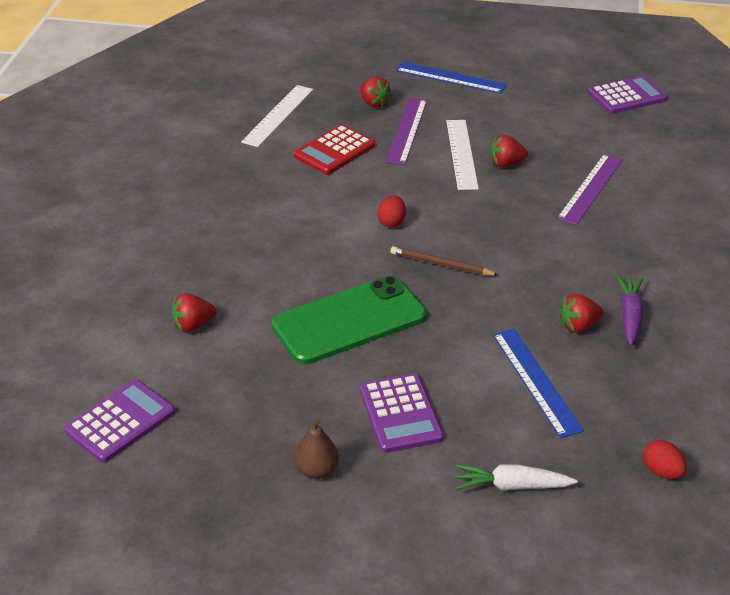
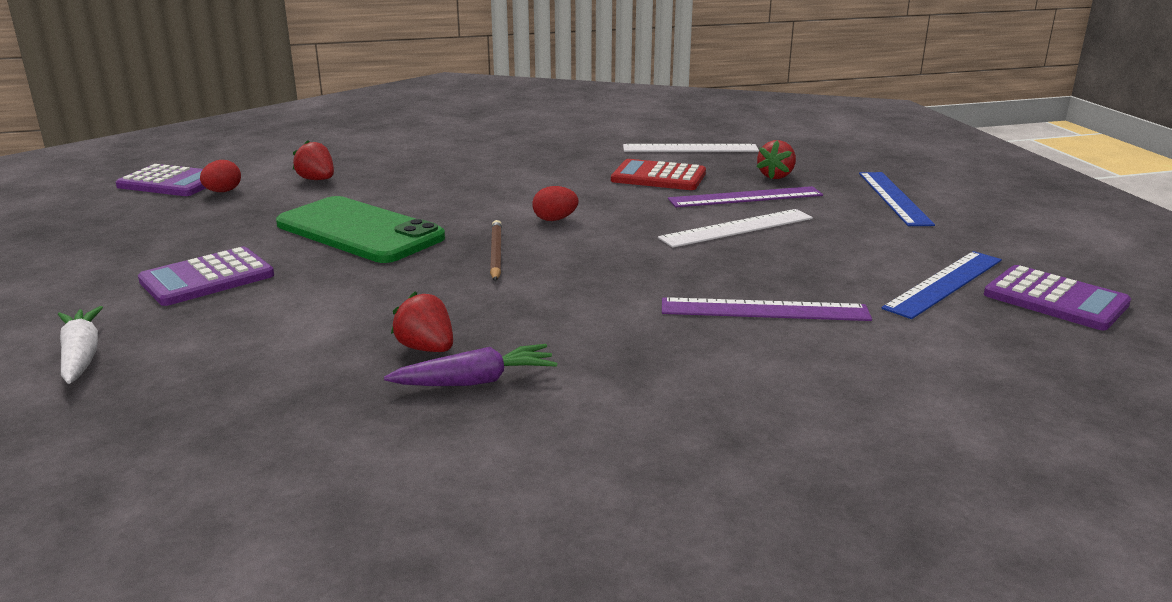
camera: 65 degrees right, 15 degrees down
brown pear [294,418,339,479] -> none
red strawberry [490,135,528,168] -> none
blue ruler [493,329,584,438] -> blue ruler moved to [881,251,1002,319]
red egg [643,440,687,479] -> red egg moved to [200,160,241,192]

